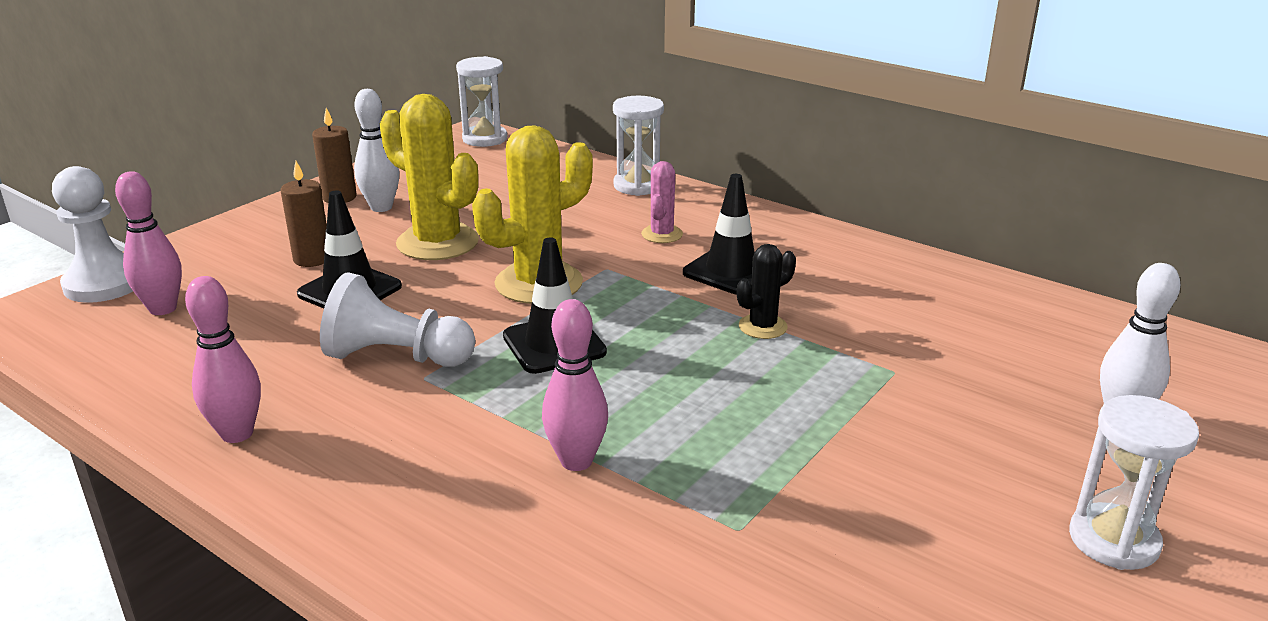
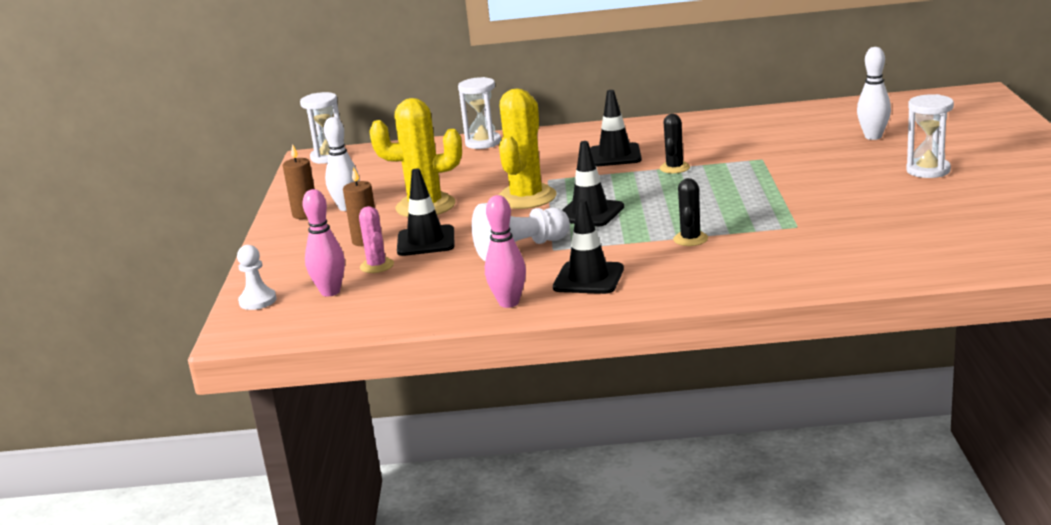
camera: 35 degrees left, 5 degrees down
white pawn [52,166,133,303] -> white pawn [237,245,277,310], size x0.63
pink bowling pin [542,299,608,471] -> black cactus [673,178,708,246]
pink cactus [641,161,683,243] -> pink cactus moved to [359,206,394,273]
none -> black traffic cone [553,199,624,294]

